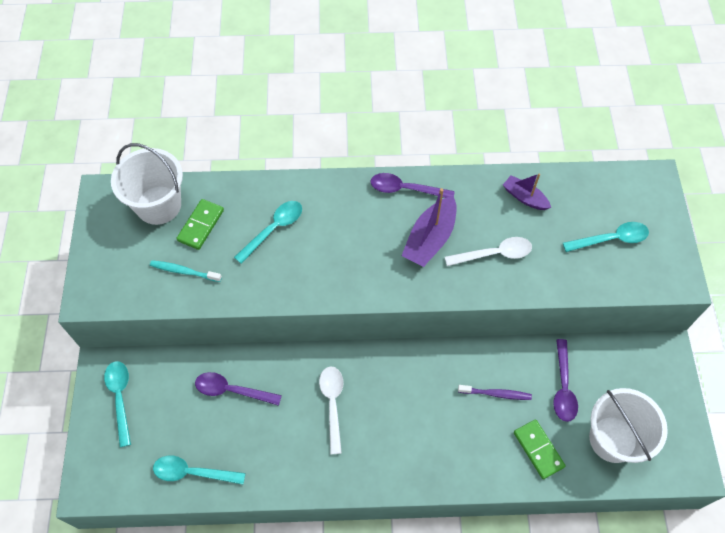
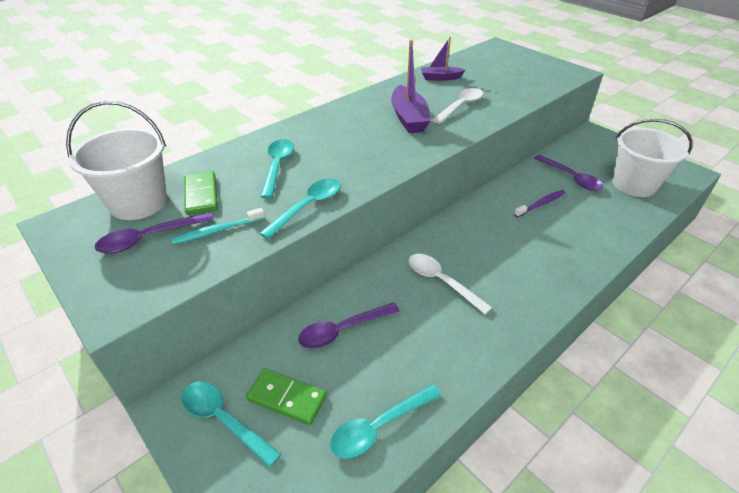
camera: 40 degrees left, 20 degrees down
purple spoon [371,173,455,198] -> purple spoon moved to [95,212,214,254]
green domino [514,419,566,479] -> green domino moved to [246,368,327,425]
turquoise spoon [563,222,649,252] -> turquoise spoon moved to [259,178,341,239]

